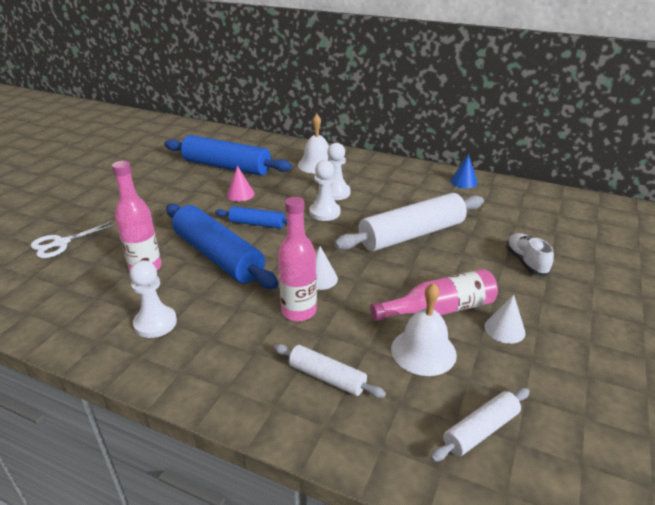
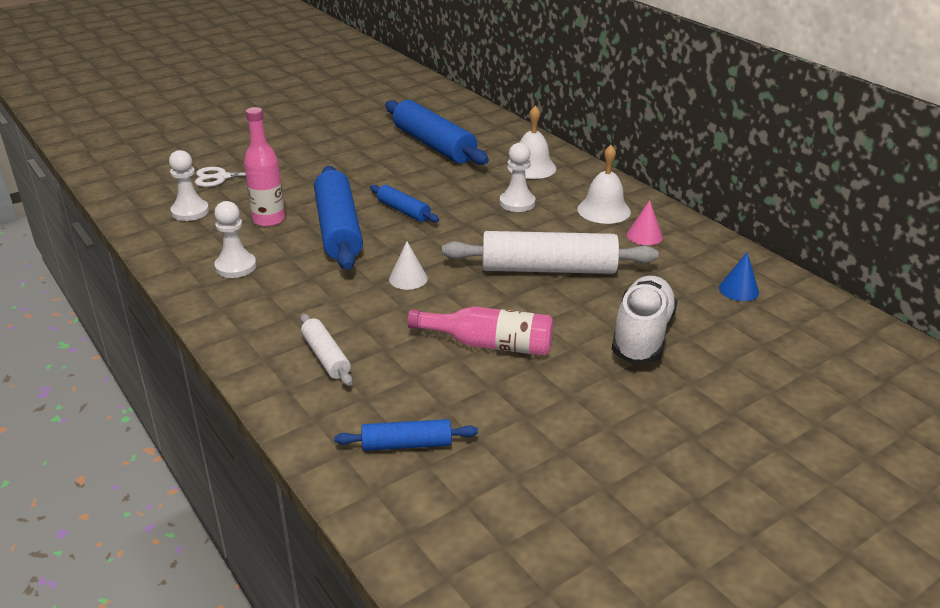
camera: 30 degrees right, 0 degrees up
pink cone [227,166,254,201] -> pink cone moved to [627,200,663,245]
pink bottle [278,197,317,321] -> none
white pawn [309,160,340,221] -> white pawn moved to [169,150,209,221]
white bell [391,283,457,376] -> white bell moved to [577,145,631,224]
white rolling pin [430,388,530,462] -> blue rolling pin [334,419,478,451]
blue cone [450,154,477,188] -> blue cone moved to [719,252,759,301]
white cone [484,295,526,344] -> none
white shoe [506,233,554,276] -> white shoe [612,276,678,364], size x1.67

